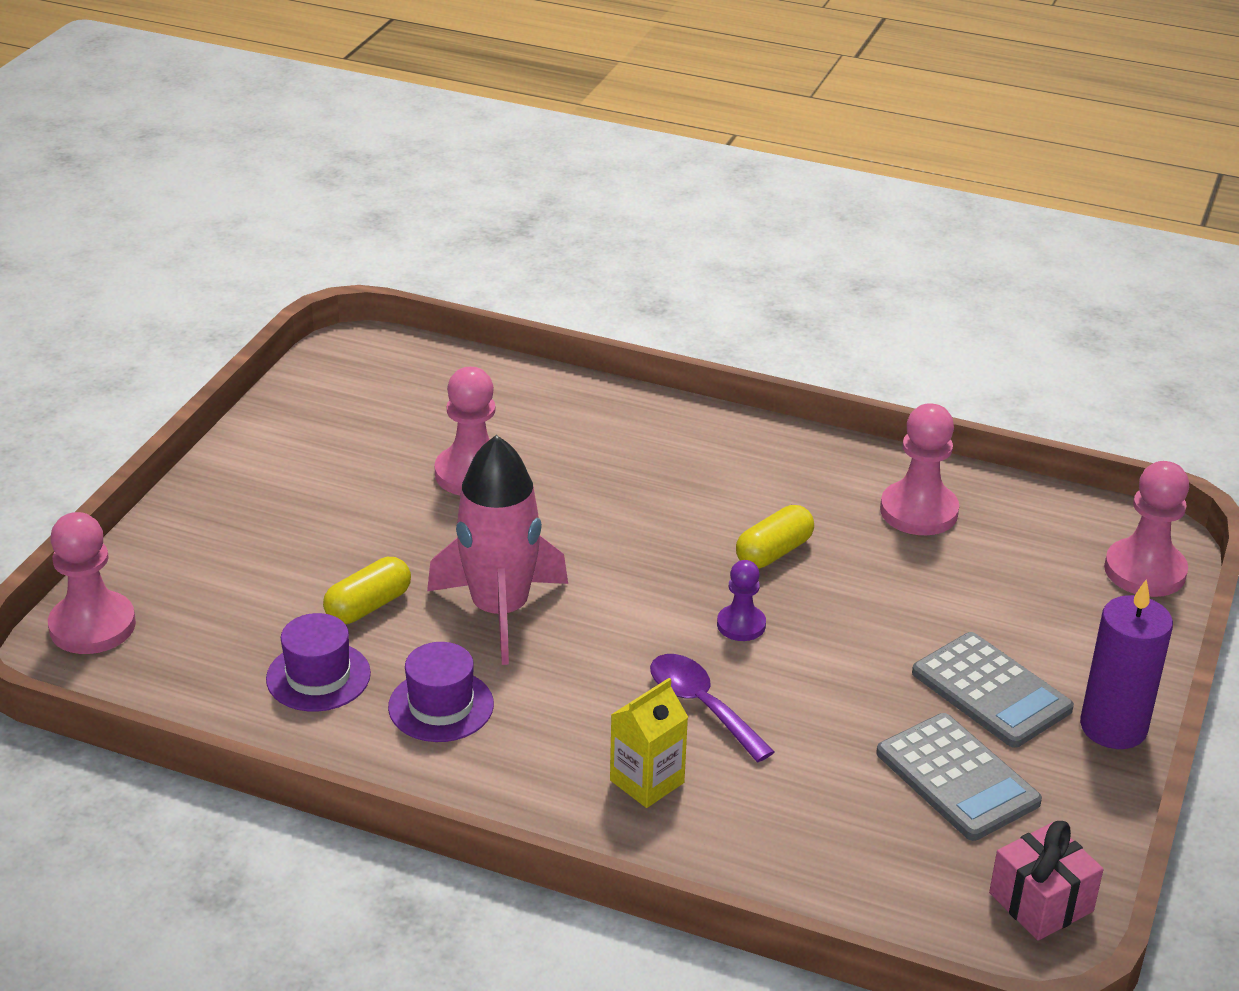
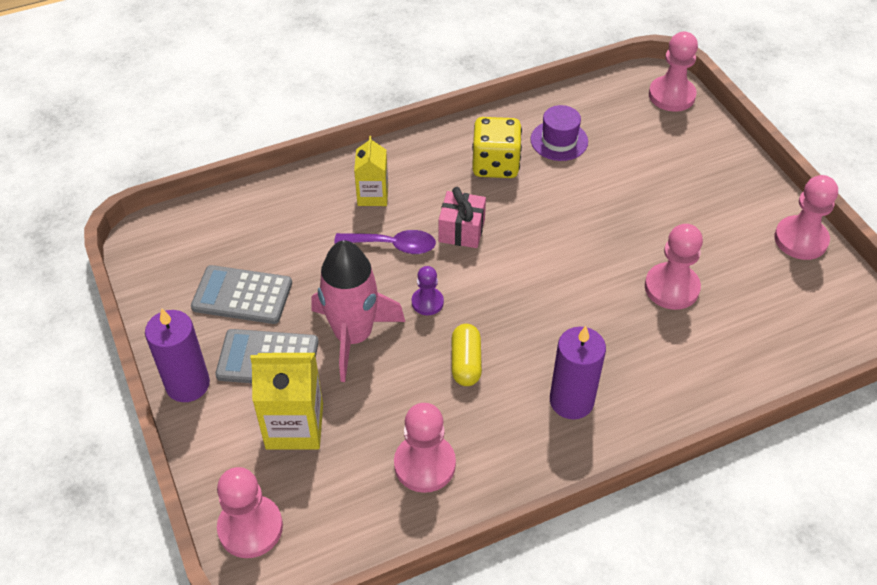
camera: 135 degrees right, 15 degrees up
yellow capsule [323,557,411,624] -> none
purple hat [388,642,494,742] -> yellow dice [472,117,522,178]
pink rocket [427,435,568,665] -> pink rocket moved to [312,240,405,382]
pink gift [989,821,1104,940] -> pink gift moved to [439,187,486,248]
none -> yellow carton [250,353,323,450]
none -> purple candle [550,326,606,419]
none -> pink pawn [774,175,838,260]

